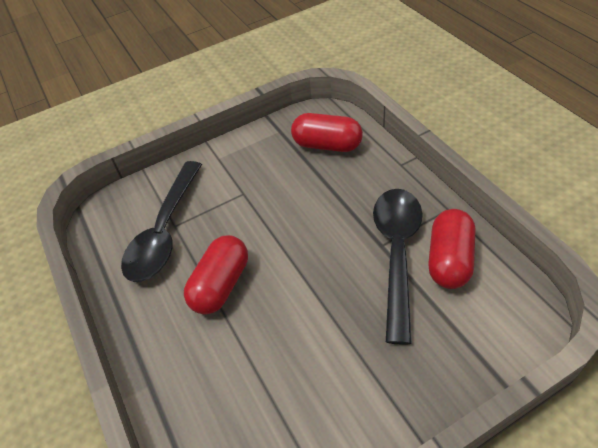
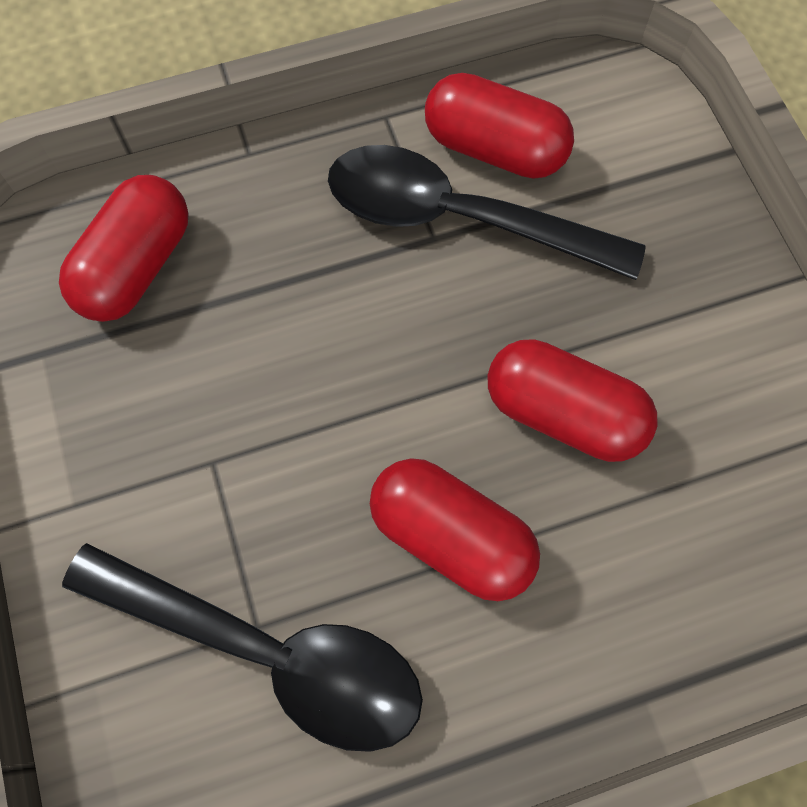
camera: 85 degrees left, 20 degrees up
none -> red capsule [487,339,657,462]

